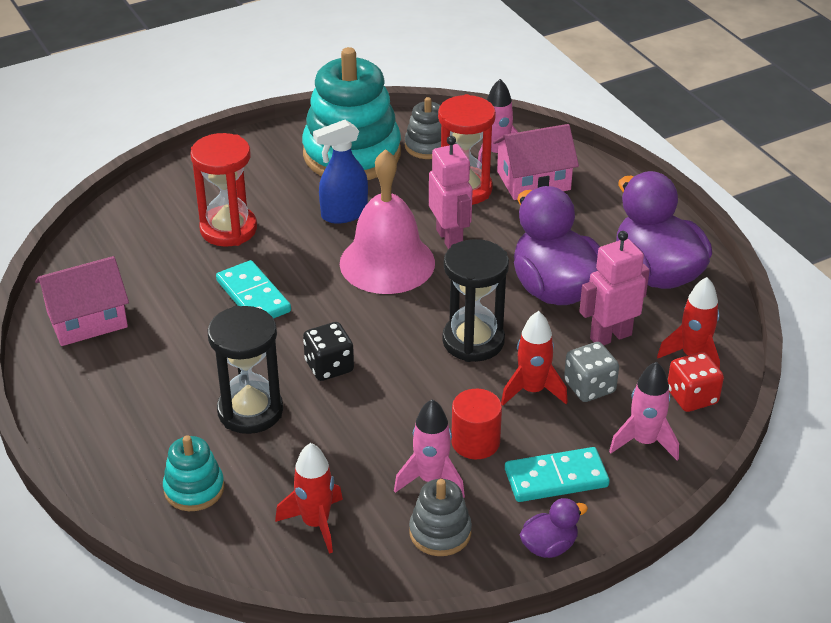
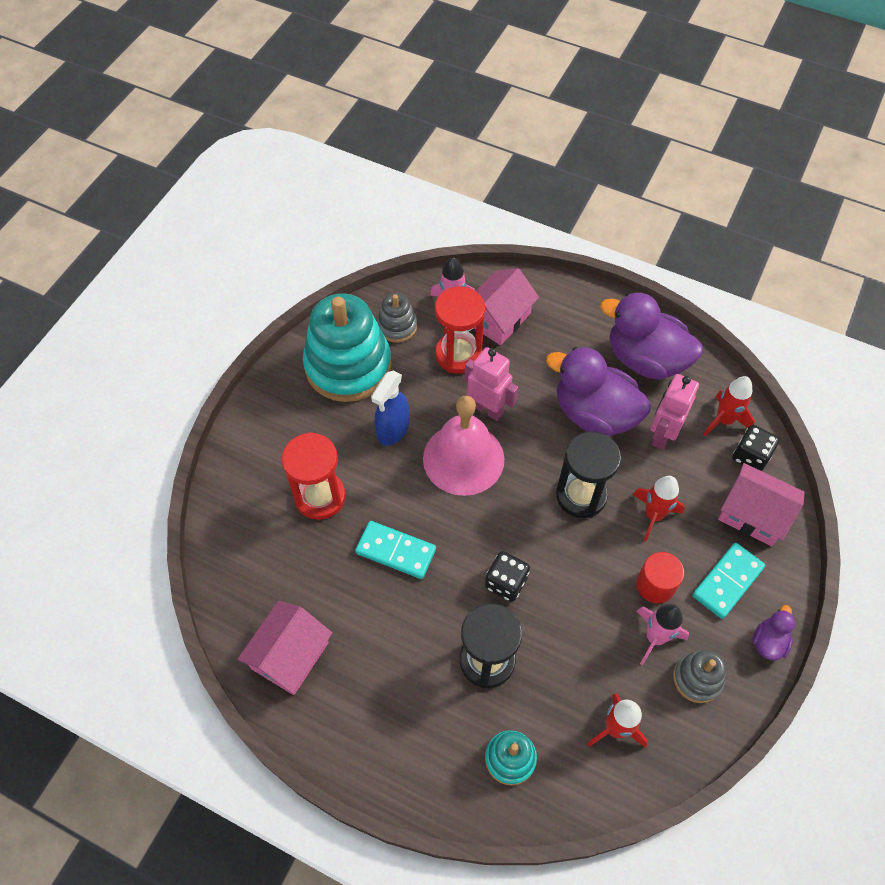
camera: 35 degrees left, 20 degrees up
grey dice [564,342,619,402] -> none
pink rocket [609,361,679,461] -> pink house [718,463,805,546]
red dice [668,352,724,412] -> black dice [732,425,779,471]

